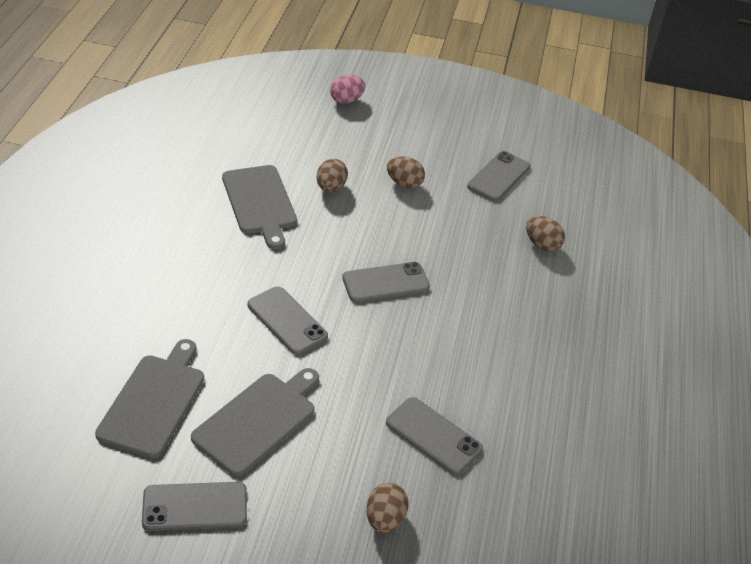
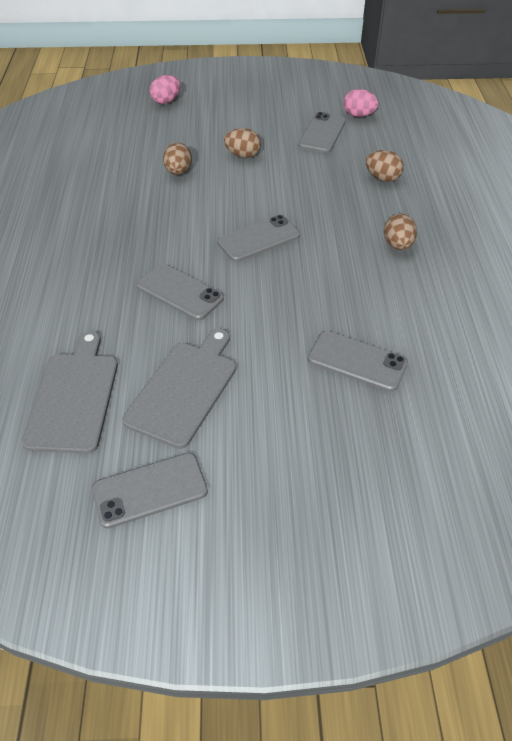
camera: 10 degrees left, 5 degrees up
grey cutting board [222,165,297,250] -> none
brown egg [366,483,408,533] -> brown egg moved to [384,214,417,250]
none -> pink egg [344,89,378,117]

